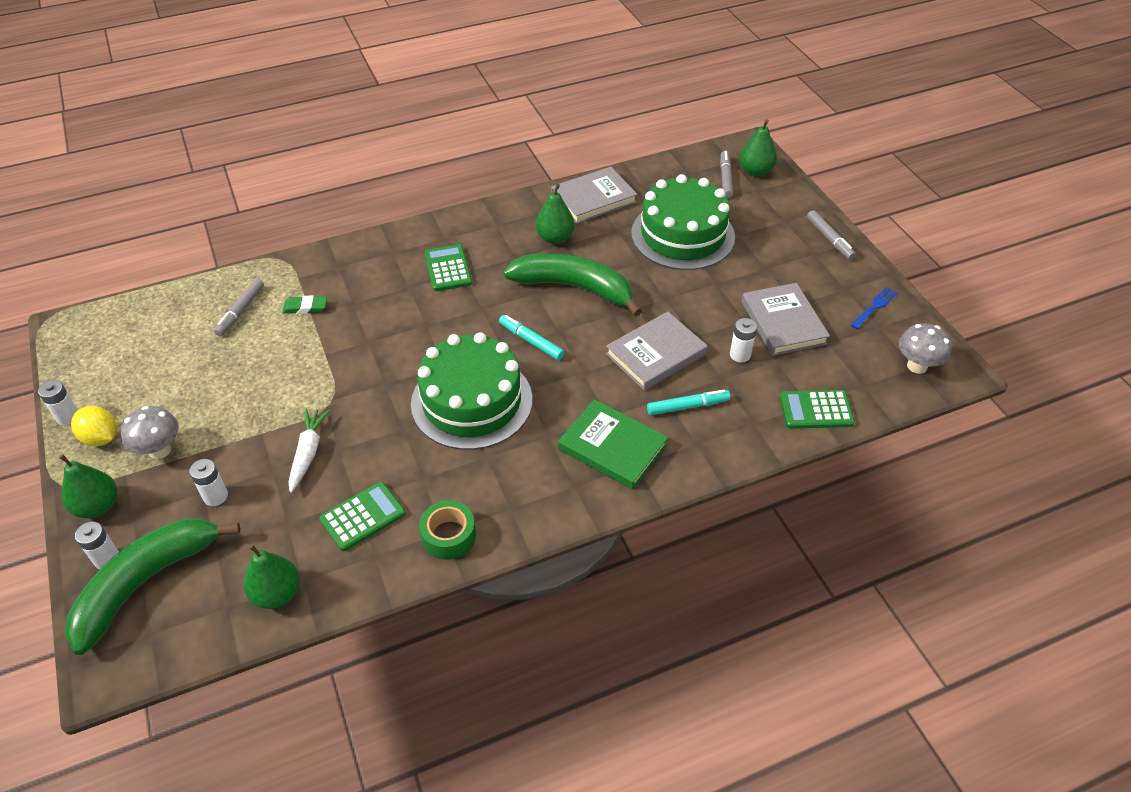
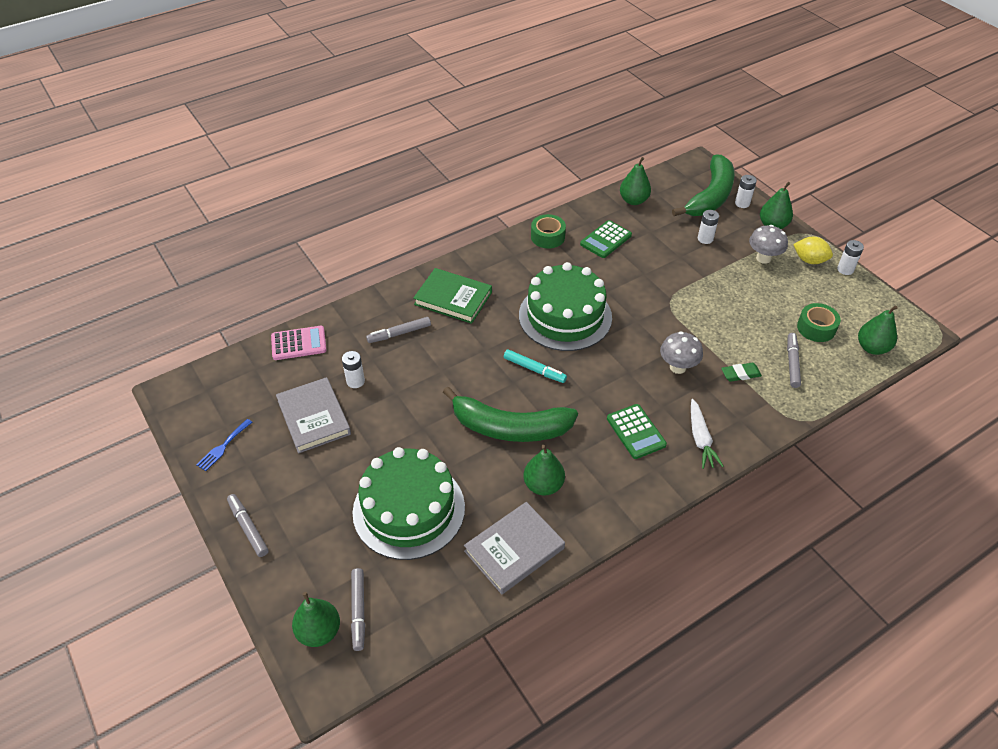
camera: 170 degrees right, 0 degrees up
white carrot [288,409,329,493] -> white carrot moved to [691,399,724,469]
grey book [606,312,708,390] -> none
turquoise marker [647,390,730,415] -> grey marker [366,317,431,343]
green calculator [780,390,855,429] -> pink calculator [271,326,327,360]
grey mushroom [899,323,952,374] -> grey mushroom moved to [660,331,703,374]
none -> green tape [797,303,841,342]
none -> green pear [858,306,897,355]

